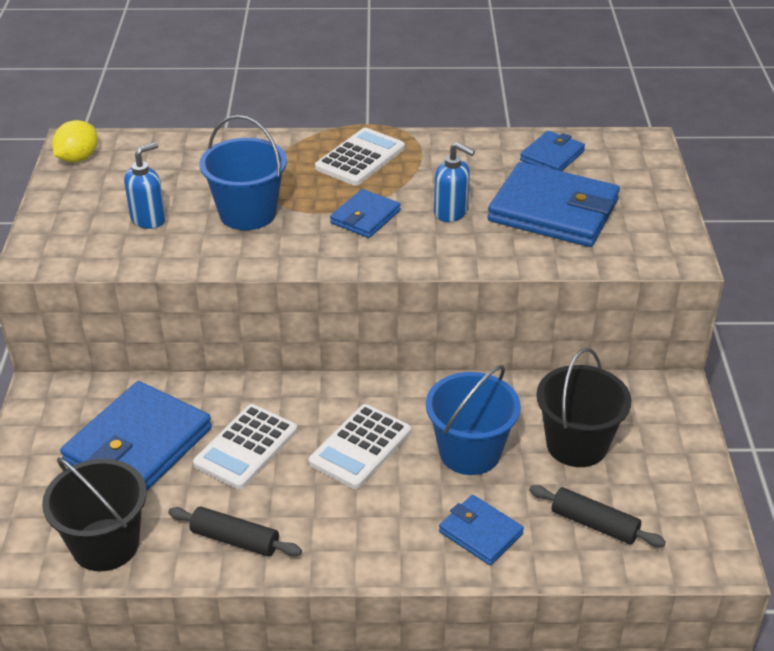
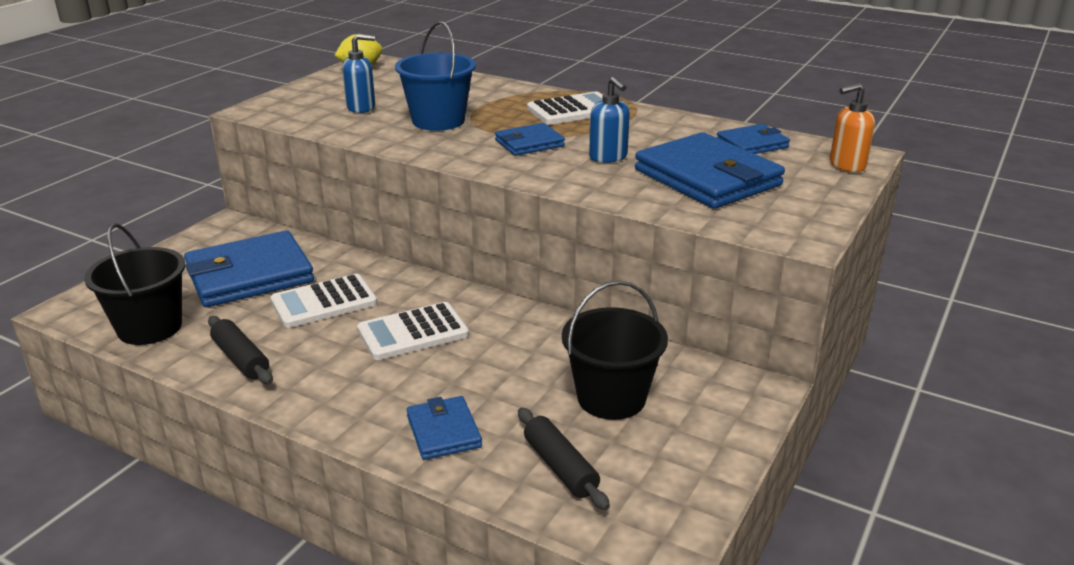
camera: 30 degrees right, 10 degrees down
blue bucket [426,365,521,475] -> none
none -> orange soap dispenser [830,83,875,172]

